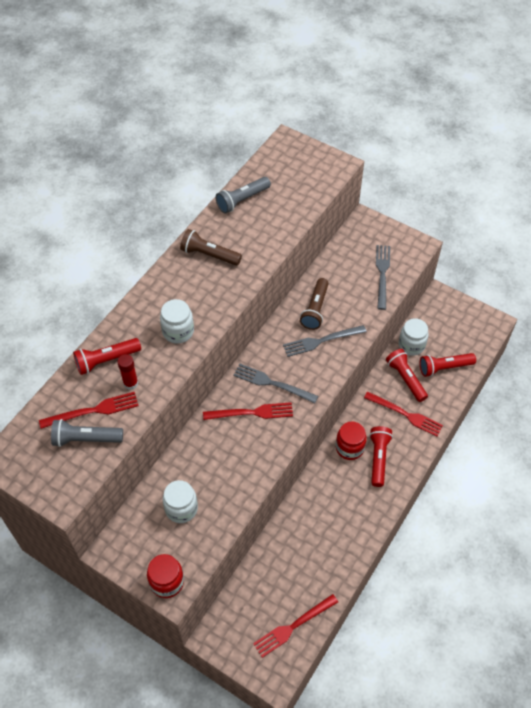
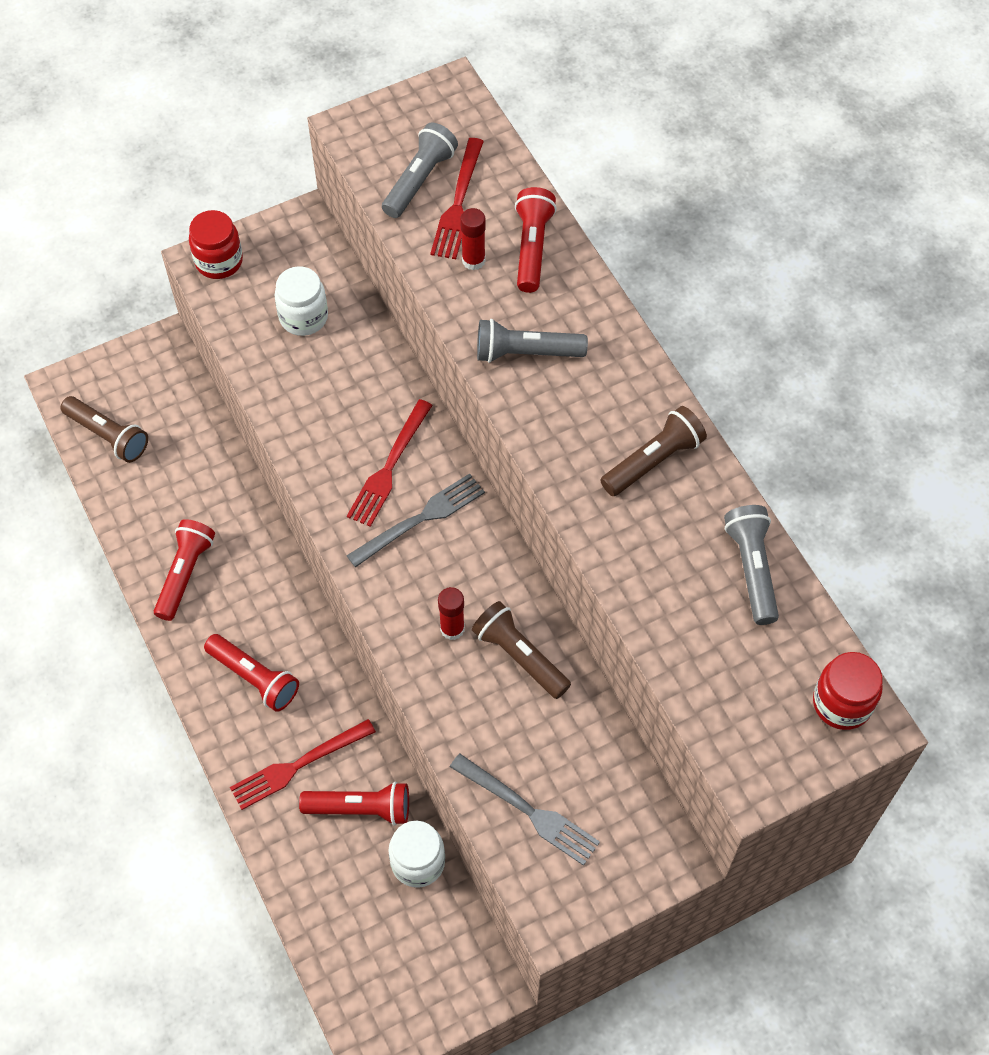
camera: 120 degrees right, 5 degrees up
white jar [160,299,194,344] -> grey flashlight [477,319,588,363]
red fork [253,594,338,658] -> brown flashlight [60,396,148,463]
grey fork [283,325,366,357] -> red glue stick [438,587,465,640]
red jar [336,421,367,460] -> red jar moved to [813,652,883,730]
red flashlight [420,353,476,377] -> red flashlight moved to [154,519,215,621]

